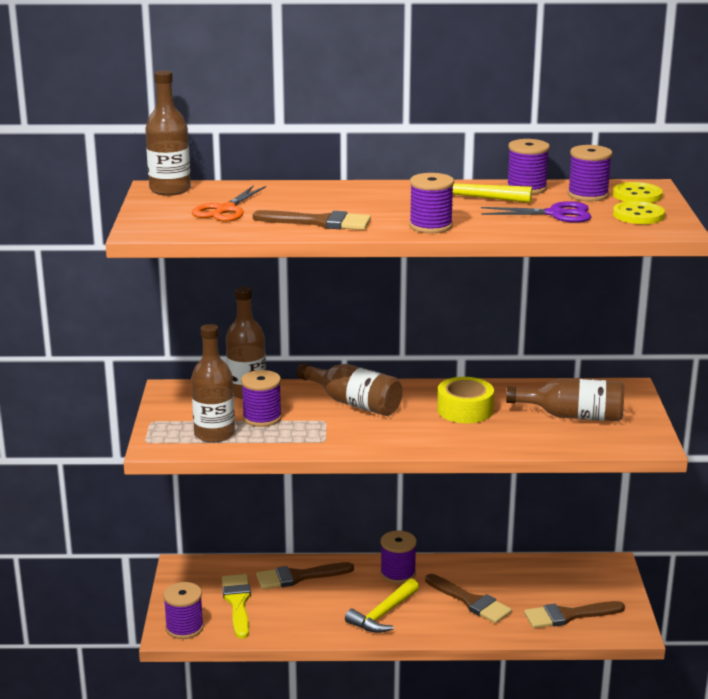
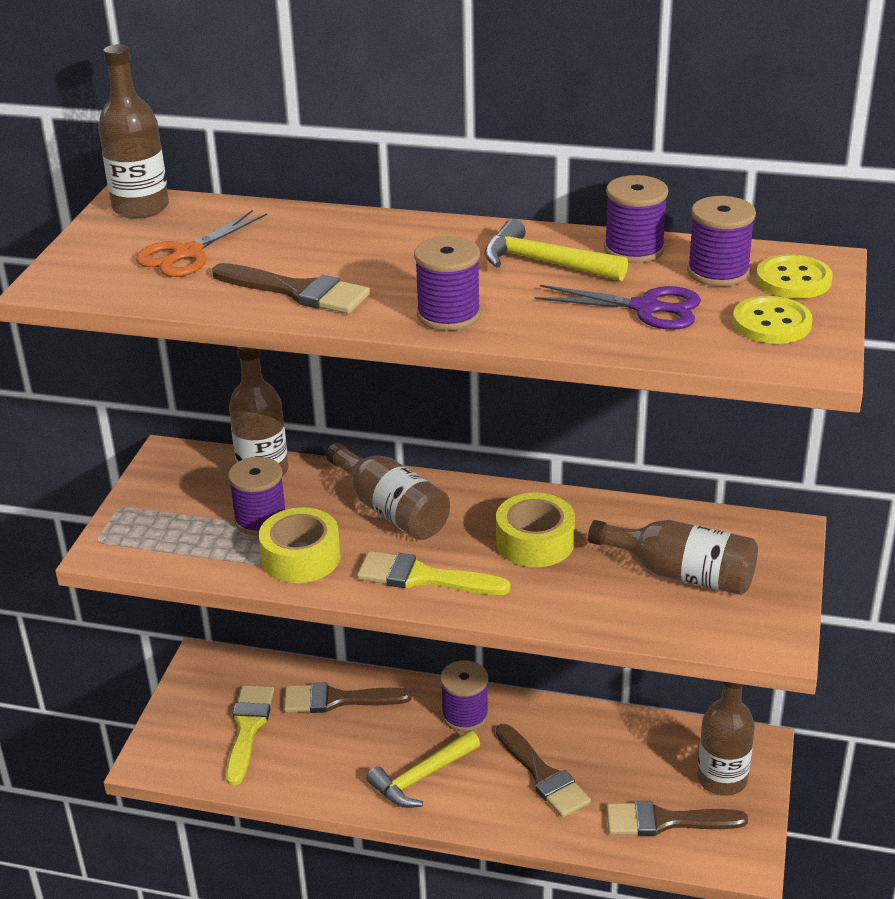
camera: 15 degrees right, 10 degrees up
purple spool [163,582,204,639] -> none
brown bottle [191,324,235,443] -> brown bottle moved to [697,682,755,796]
none -> yellow tape [259,507,341,583]
none -> yellow brush [357,551,511,595]

